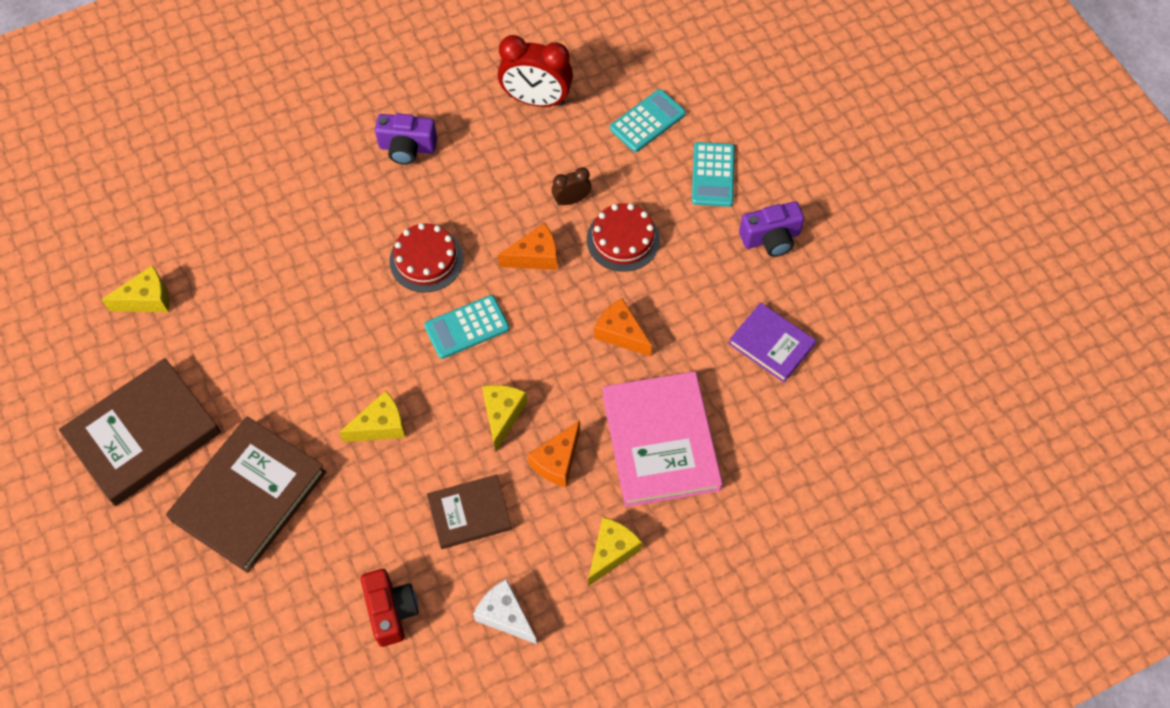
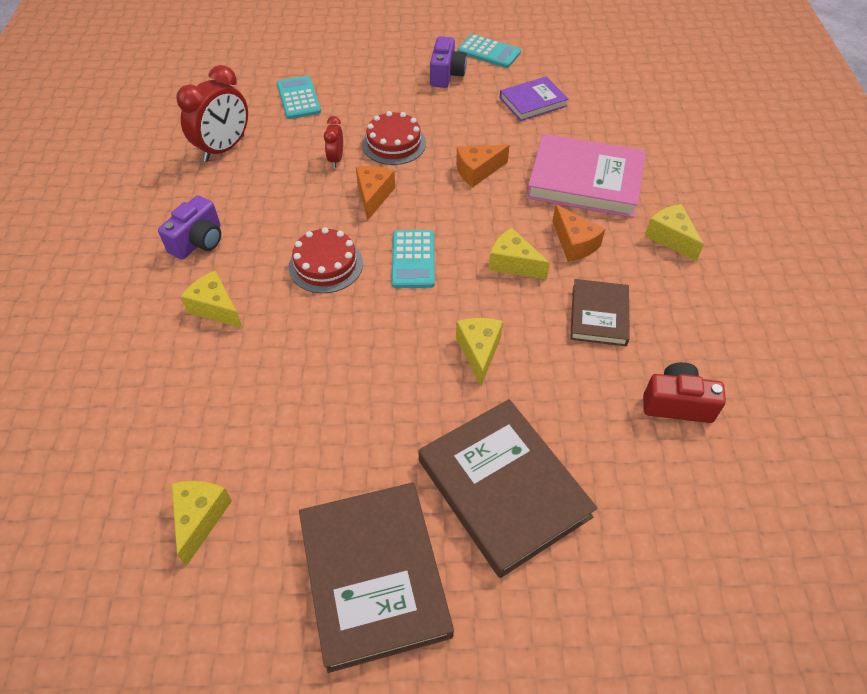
camera: 65 degrees left, 10 degrees down
white cheese [473,579,537,644] -> none
brown clock [552,167,591,206] -> red clock [324,116,343,168]
turquoise calculator [692,142,735,207] -> turquoise calculator moved to [457,34,521,68]
none -> yellow cheese [180,271,242,328]

